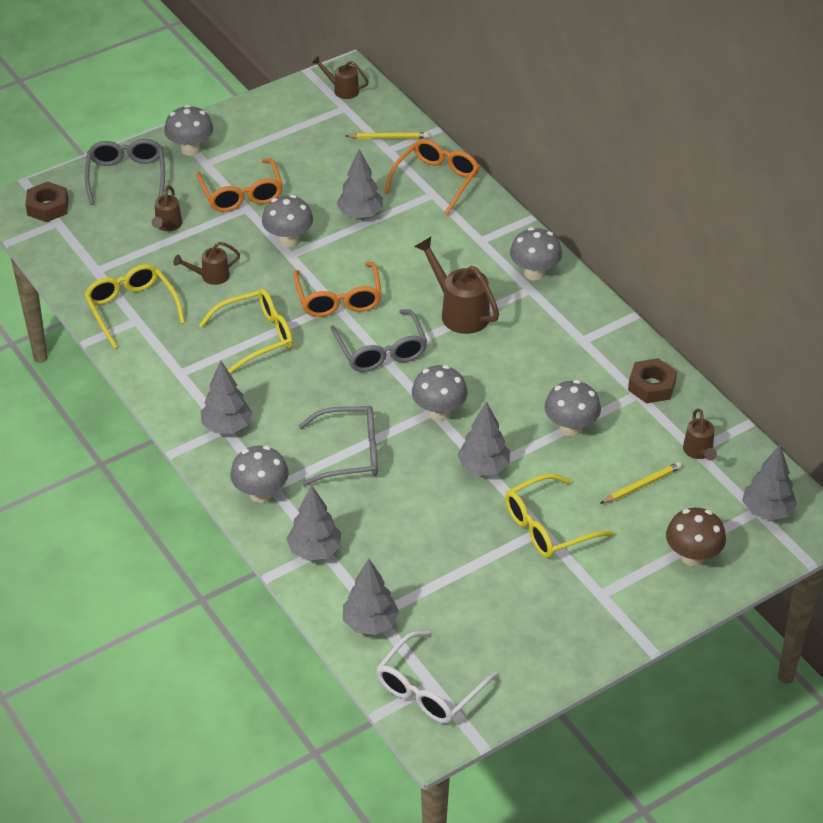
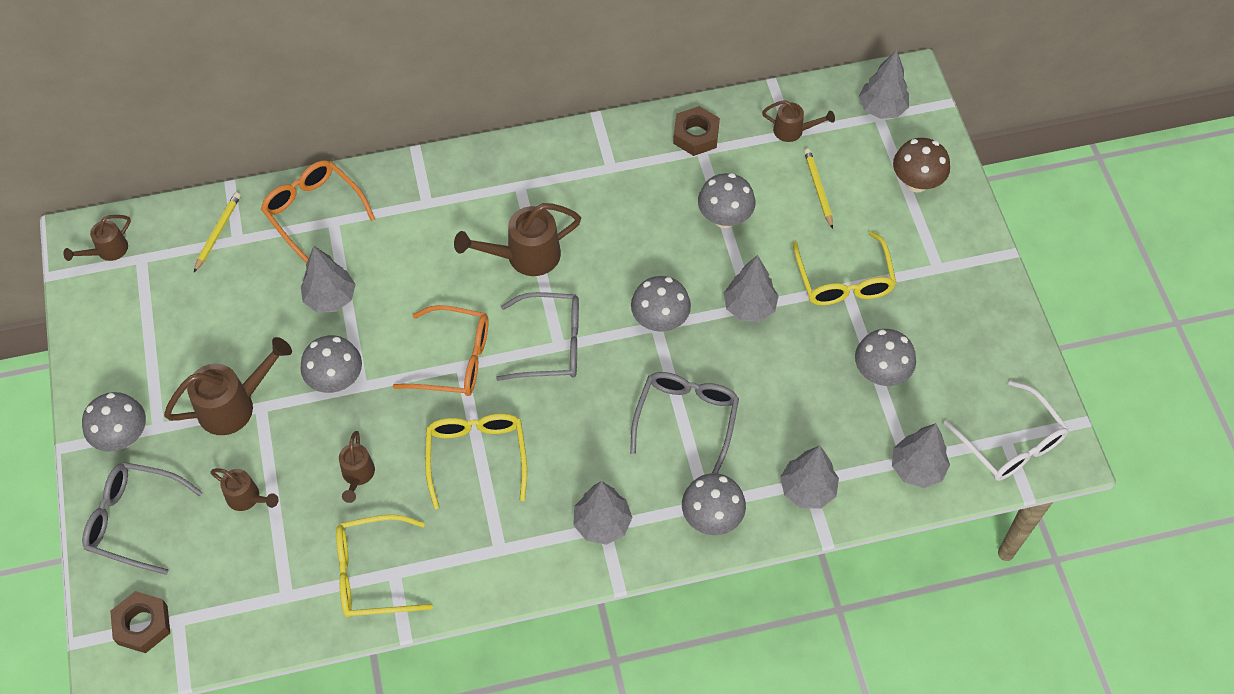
camera: 70 degrees left, 15 degrees up
orange glasses [196,158,283,212] -> brown watering can [164,337,292,435]
grey mushroom [510,227,562,281] -> grey mushroom moved to [855,329,916,386]

